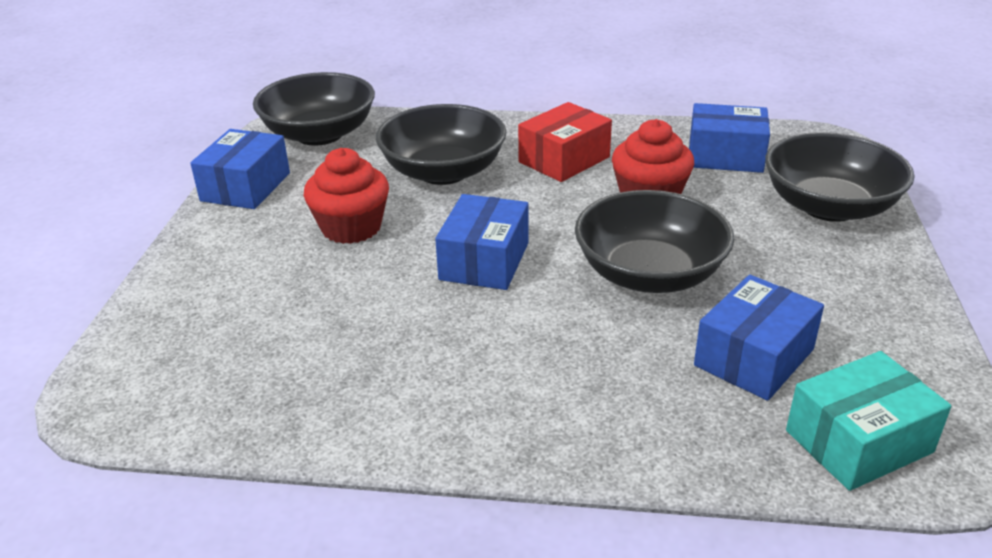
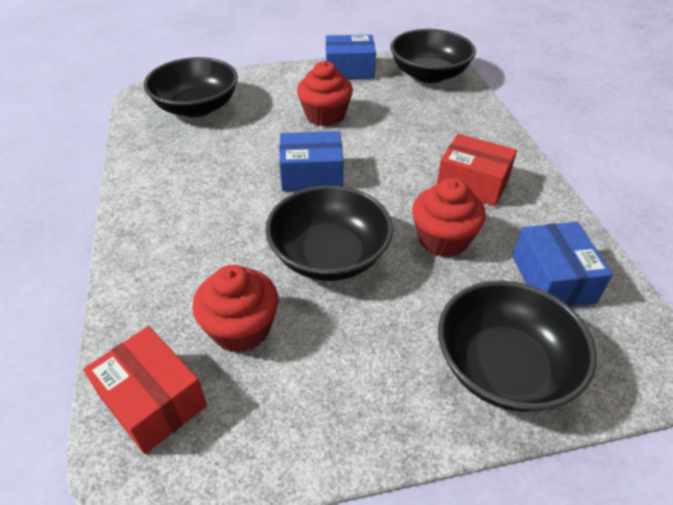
camera: 70 degrees right, 10 degrees up
black bowl [376,104,507,185] -> black bowl moved to [144,57,238,117]
blue box [694,275,824,401] -> red cupcake [192,265,279,353]
turquoise box [786,351,951,491] -> red box [83,326,207,454]

